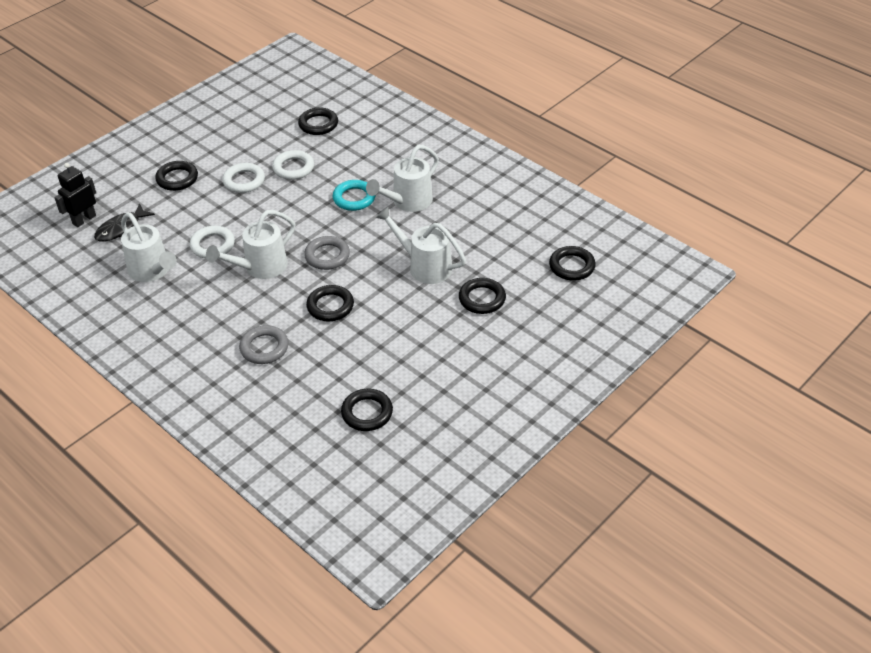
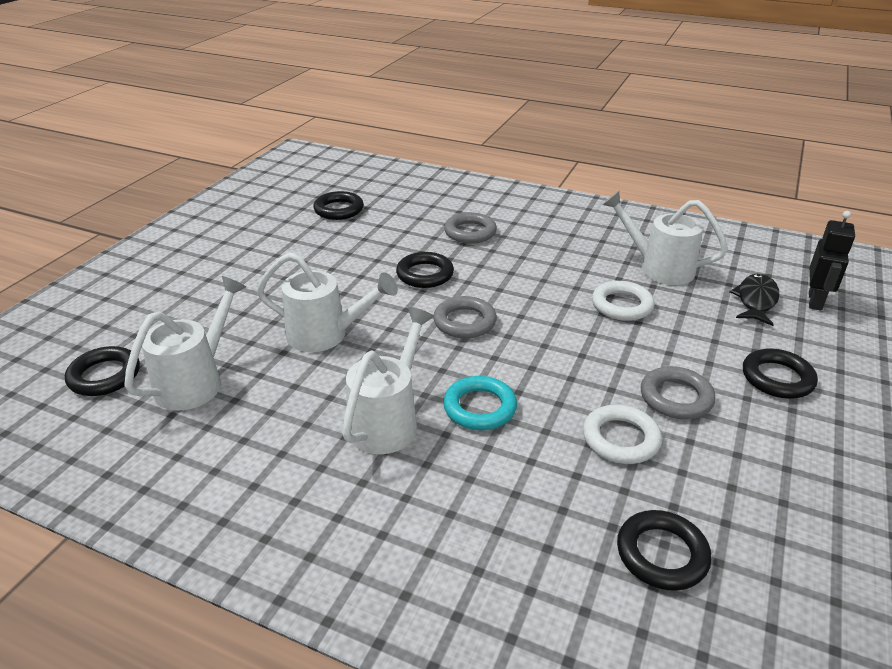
camera: 160 degrees right, 10 degrees down
white watering can [206,210,295,279] -> white watering can moved to [124,276,246,411]
white ring [222,163,265,193] -> grey ring [641,366,716,419]
black ring [459,278,506,314] -> none

